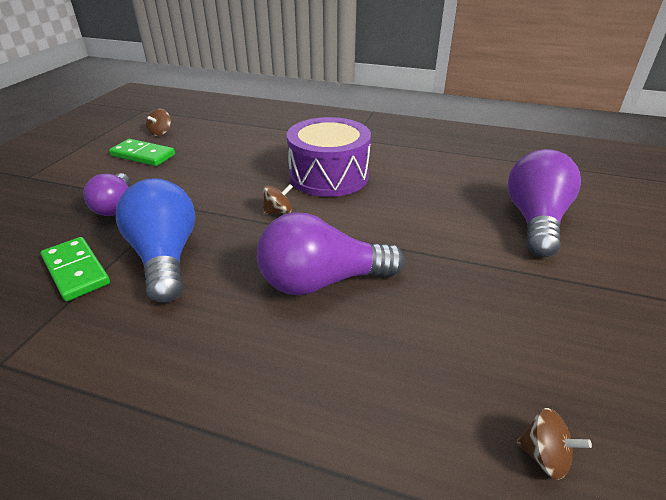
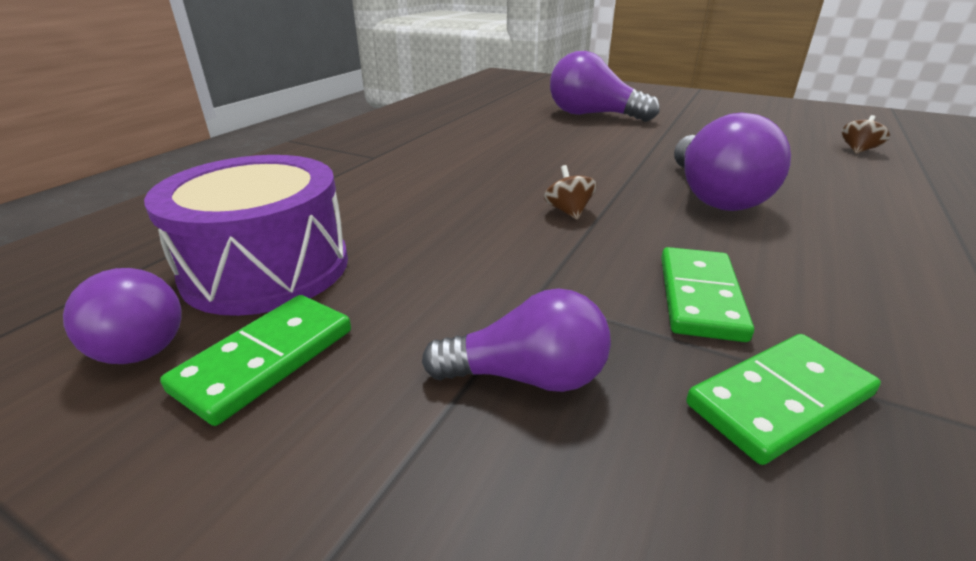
camera: 80 degrees left, 5 degrees down
blue light bulb [116,178,195,303] -> green domino [661,247,754,342]
brown spinning top [146,109,171,136] -> purple light bulb [63,268,182,364]
purple drum [287,117,371,197] -> purple drum moved to [144,155,348,316]

